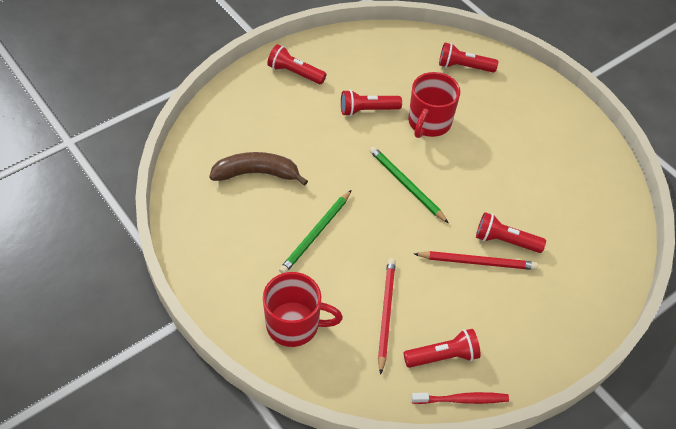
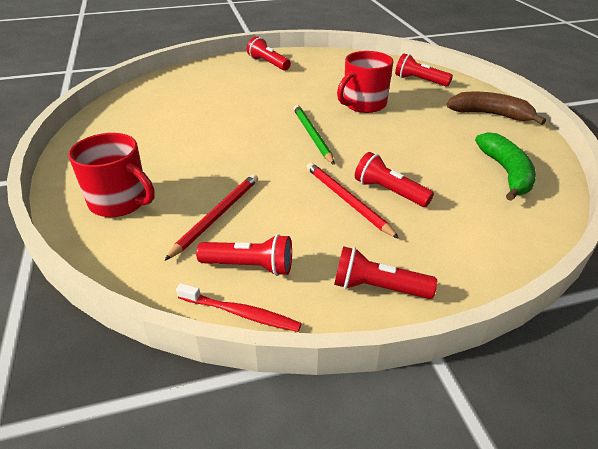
camera: 25 degrees right, 15 degrees down
brown banana [209,152,308,186] -> brown banana moved to [447,92,546,125]
green pencil [279,190,352,274] -> none
red flashlight [341,90,402,116] -> red flashlight moved to [334,246,437,299]
red pencil [414,251,538,270] -> red pencil turned 150 degrees counterclockwise [307,162,399,239]
none -> green banana [475,132,536,201]

